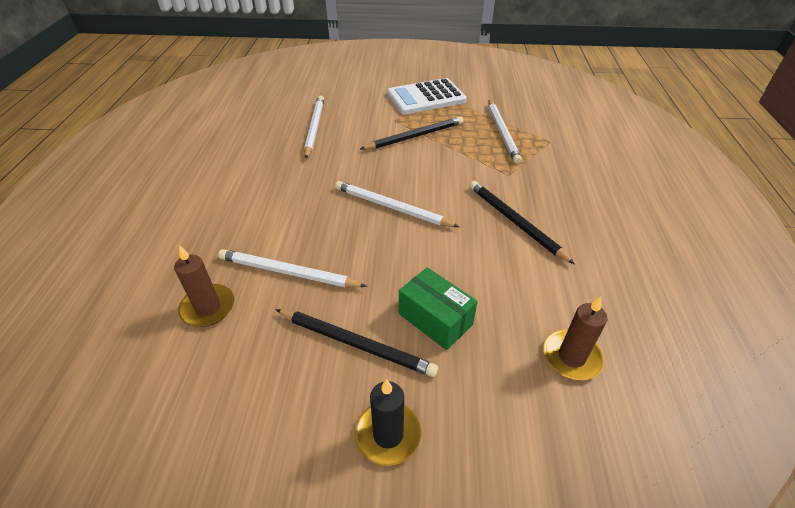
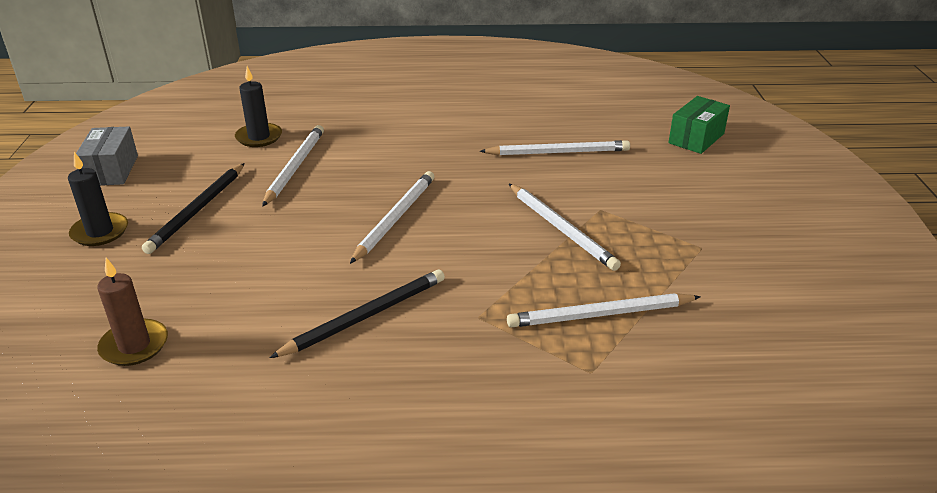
camera: 85 degrees right, 10 degrees down
brown candle [174,245,234,327] -> black candle [235,66,282,147]
black pencil [360,116,463,150] -> white pencil [509,184,621,271]
white calculator [387,78,467,114] -> none
green box [399,267,478,350] -> green box moved to [668,96,730,154]
none -> grey box [76,127,138,186]

